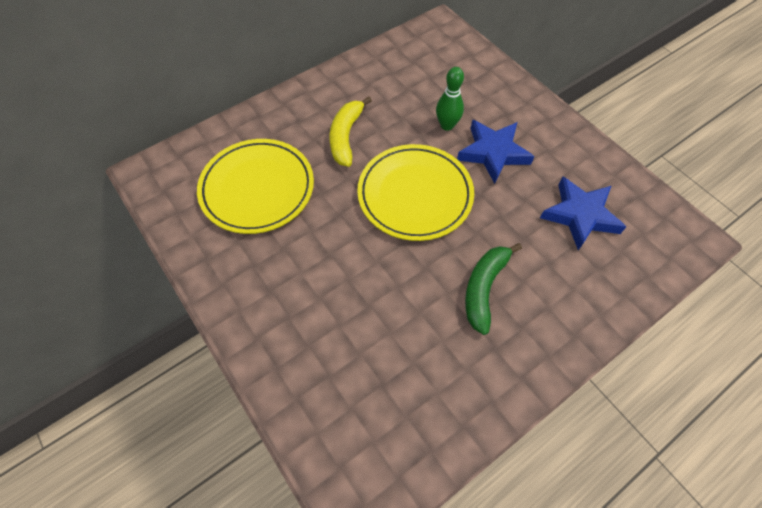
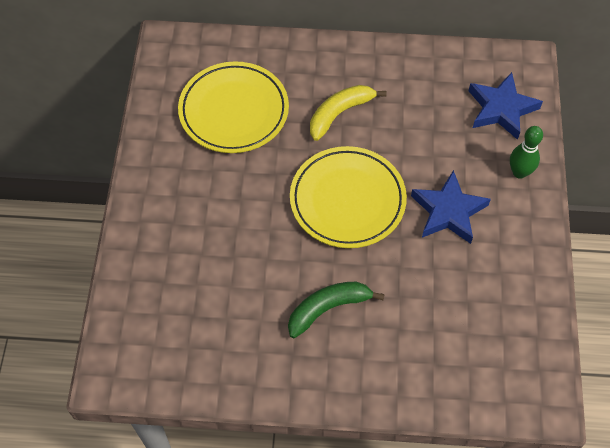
camera: 40 degrees right, 0 degrees up
green bowling pin [436,67,464,131] -> green bowling pin moved to [510,126,543,179]
blue star [540,176,626,250] -> blue star moved to [468,72,543,140]

